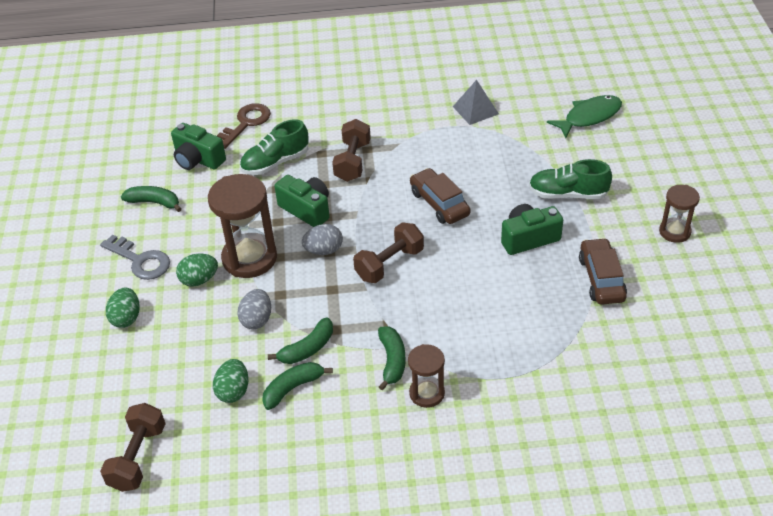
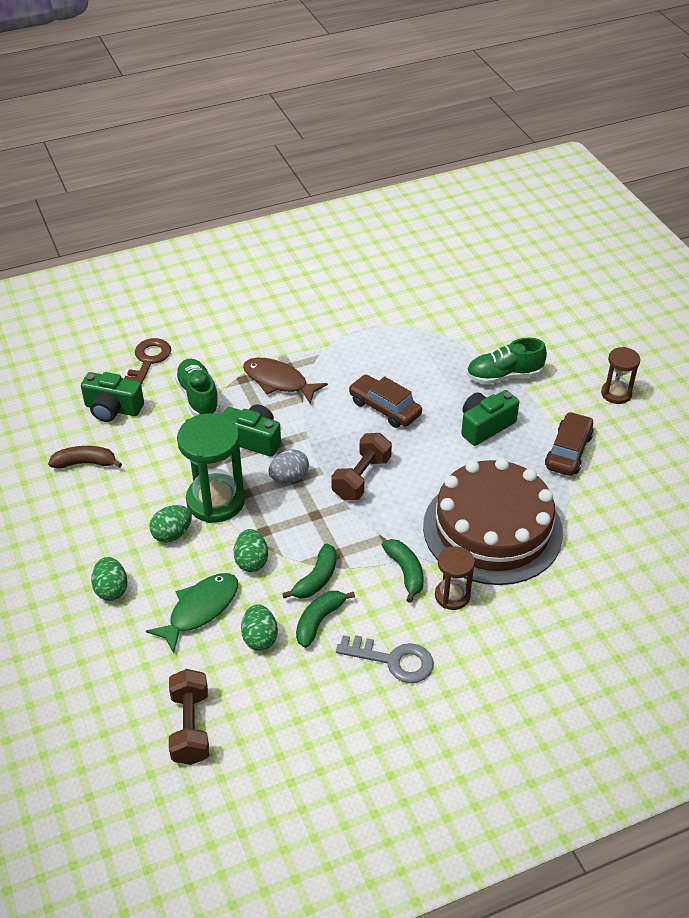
camera: 20 degrees left, 0 degrees up
grey key [100,234,170,280] -> grey key moved to [336,635,434,683]
green banana [121,186,182,212] -> brown banana [48,446,122,468]
brown hourglass [208,174,277,278] -> green hourglass [177,413,245,523]
grey egg [237,289,271,329] -> green egg [234,529,268,572]
green shoe [240,119,309,175] -> green shoe turned 120 degrees clockwise [175,359,220,416]
brown dumbbell [332,119,371,182] -> brown fish [243,358,328,405]
grey pyramid [453,80,499,125] -> none
green fish [547,95,622,138] -> green fish moved to [146,573,238,653]
brown car [579,238,627,305] -> brown car turned 45 degrees clockwise [545,412,594,476]
none -> brown cake [423,458,563,585]

